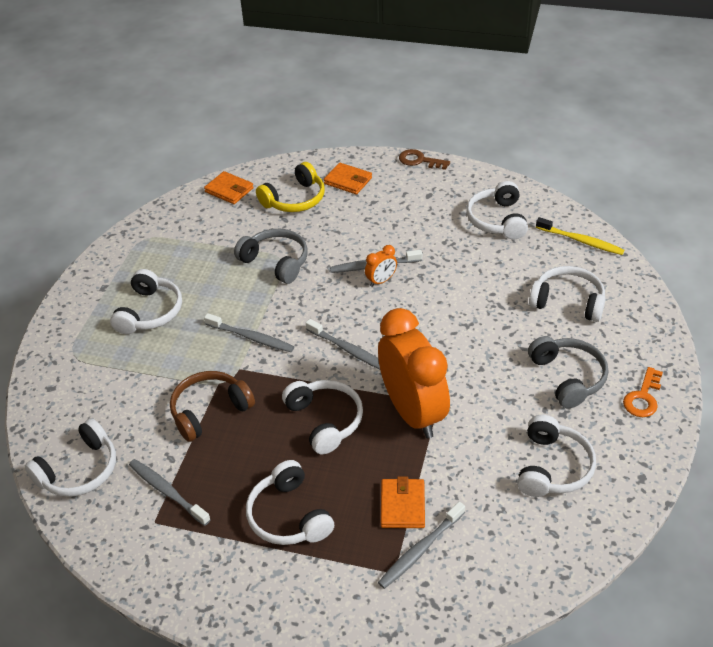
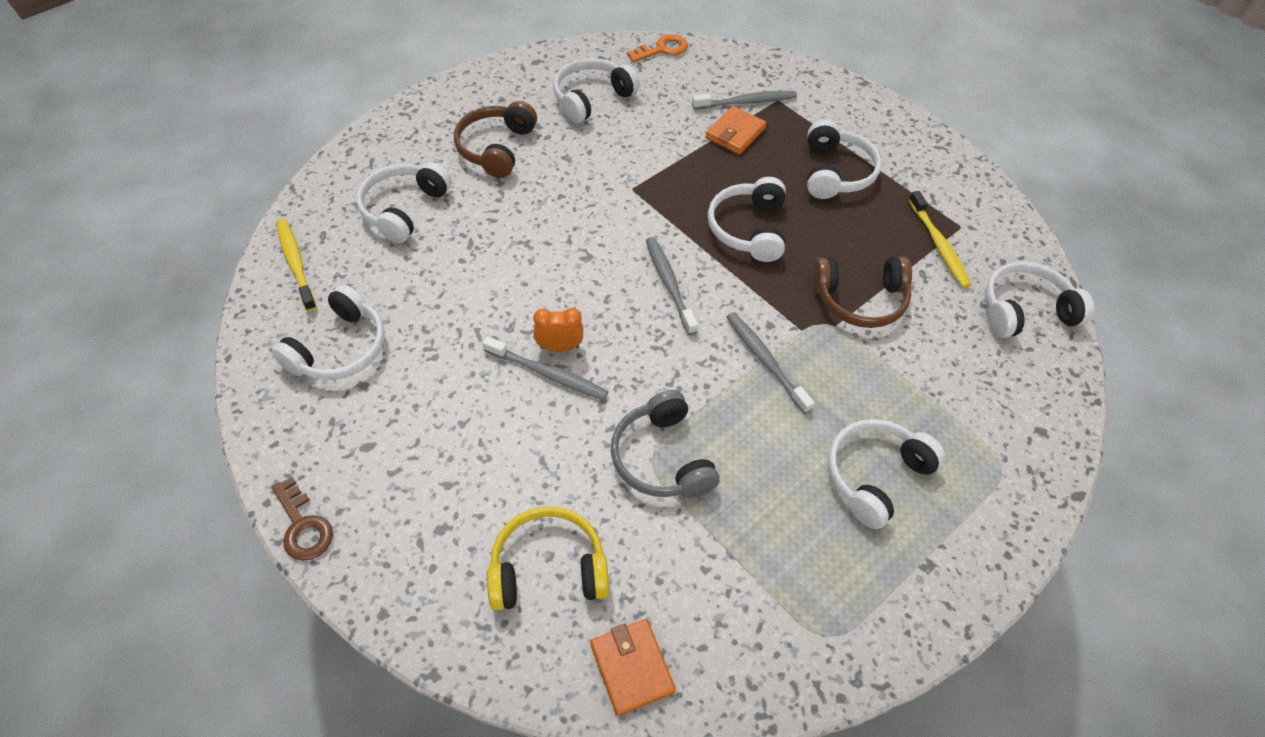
camera: 150 degrees left, 10 degrees up
grey toothbrush [129,459,211,526] -> yellow toothbrush [909,191,971,288]
orange wallet [324,163,372,194] -> none
orange clock [378,308,450,438] -> none
grey headphones [528,336,608,408] -> brown headphones [454,101,537,178]
white headphones [529,266,606,322] -> white headphones turned 60 degrees clockwise [356,162,452,243]
orange key [623,367,663,417] -> orange key moved to [627,34,688,62]

